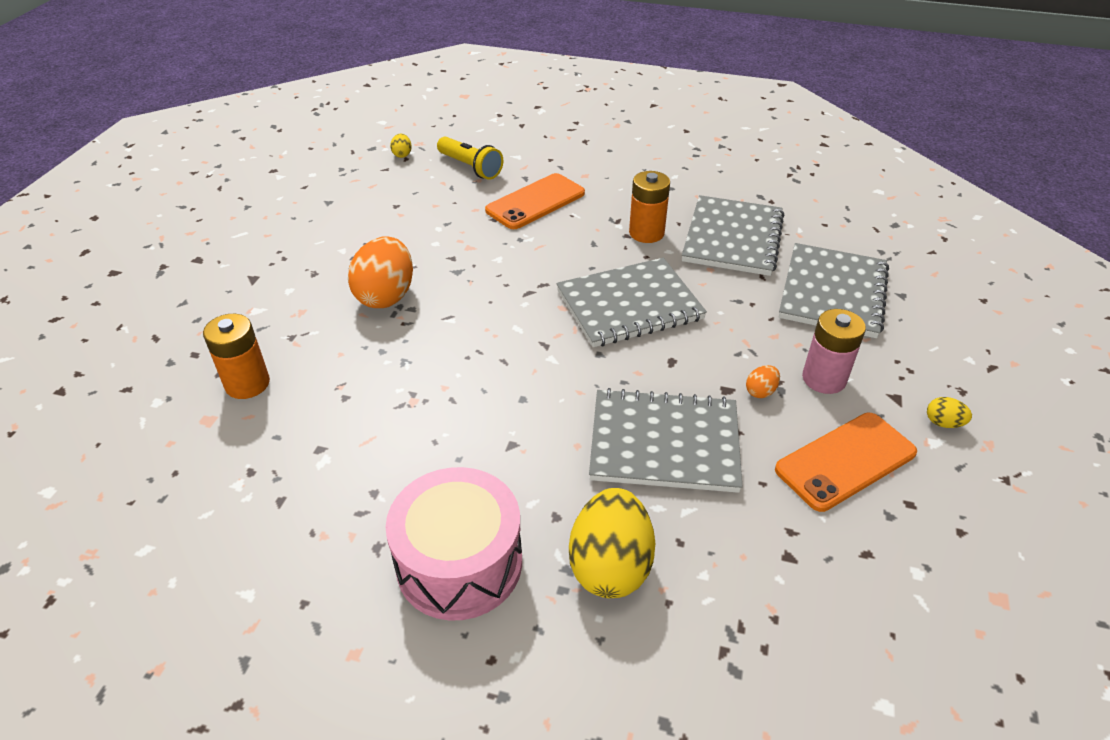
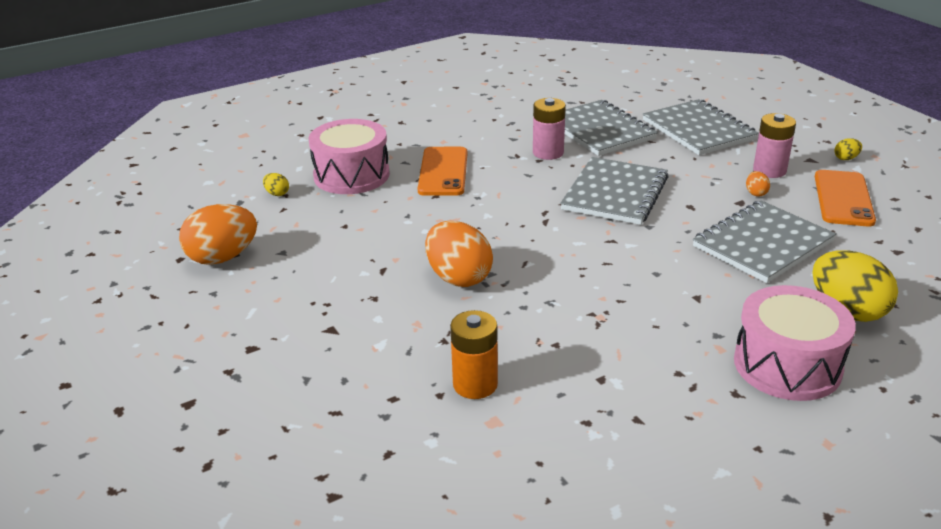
camera: 45 degrees left, 10 degrees down
yellow flashlight [437,137,503,180] -> pink drum [309,119,390,194]
orange battery [629,171,670,243] -> pink battery [533,98,566,160]
none -> orange egg [179,204,257,265]

